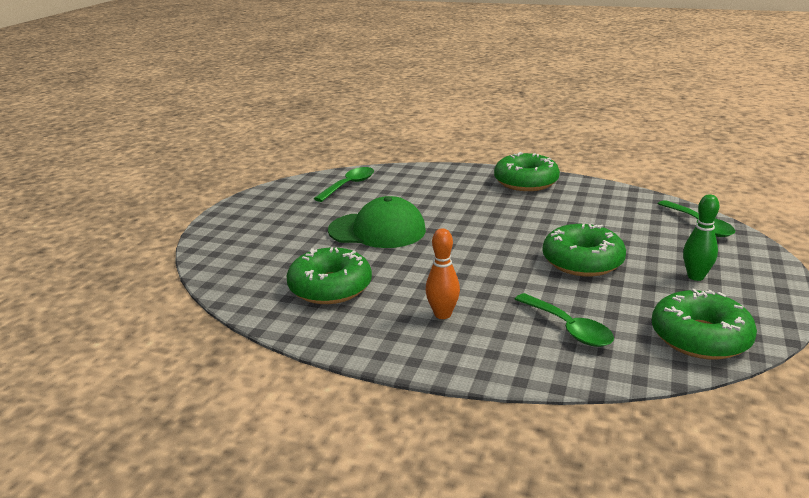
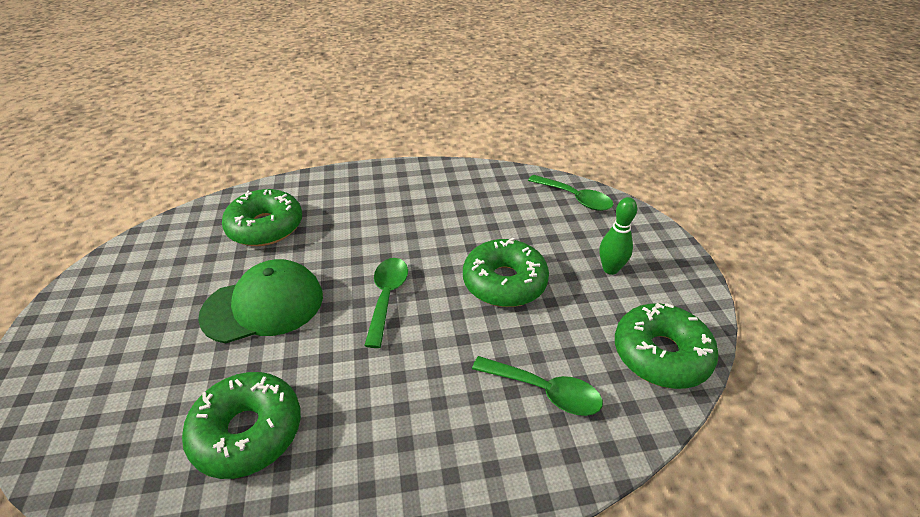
camera: 30 degrees left, 15 degrees up
green spoon [314,167,374,202] -> green spoon moved to [364,258,408,348]
orange bowling pin [426,228,460,319] -> none
green donut [494,152,560,191] -> green donut moved to [222,189,302,246]

